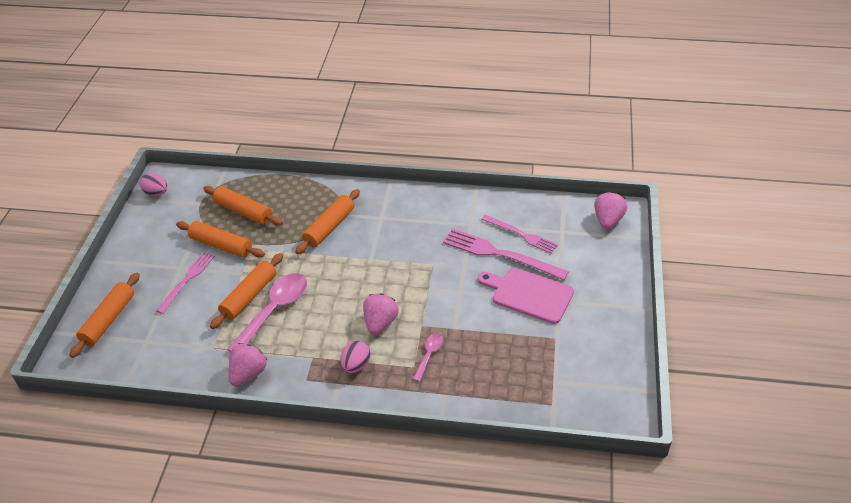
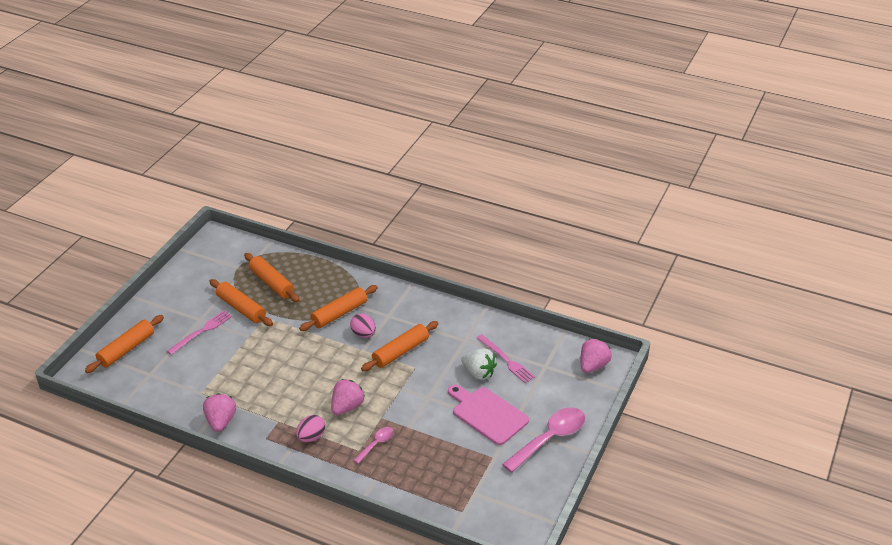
camera: 15 degrees right, 5 degrees down
pink egg [140,173,167,196] -> pink egg moved to [350,313,376,338]
orange rolling pin [210,253,283,329] -> orange rolling pin moved to [361,321,439,371]
pink spoon [227,273,307,352] -> pink spoon moved to [502,407,585,473]
pink strawberry [229,343,268,387] -> pink strawberry turned 45 degrees counterclockwise [203,393,236,432]
pink fork [443,228,569,280] -> white strawberry [461,348,497,380]

